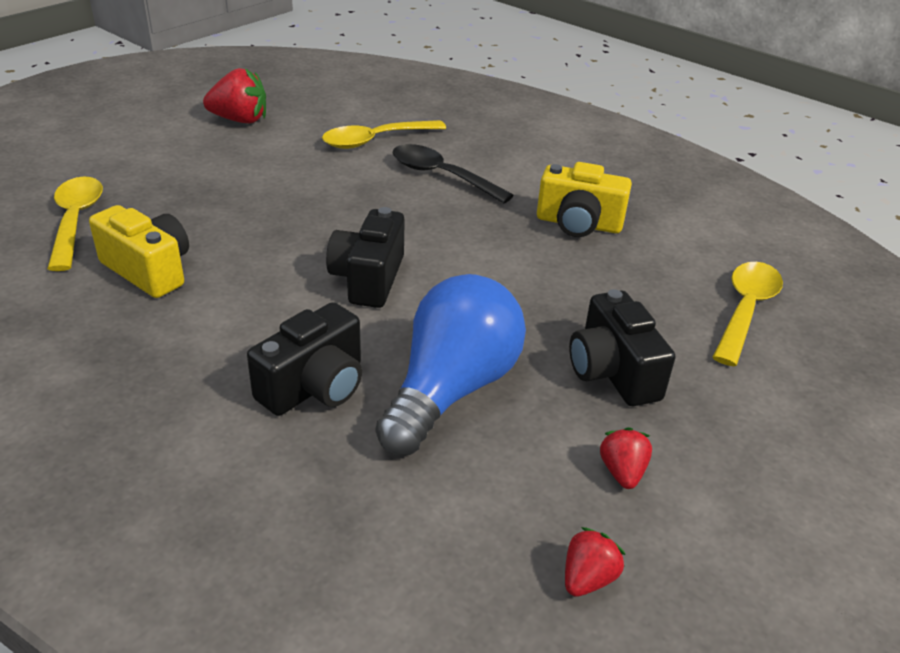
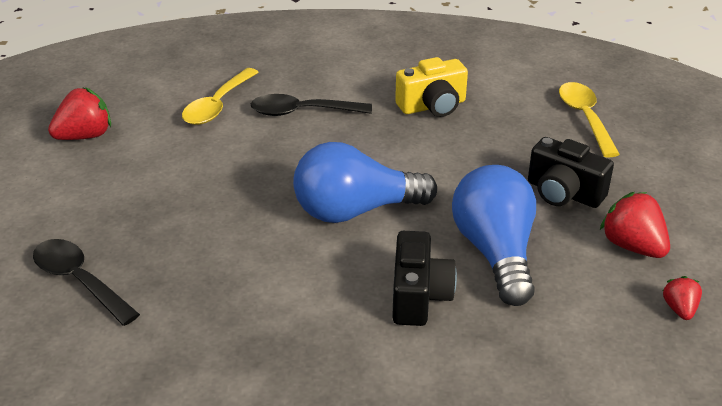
camera: 35 degrees left, 0 degrees up
yellow spoon [47,177,103,271] -> black spoon [33,239,140,326]
yellow camera [89,205,189,298] -> none
black camera [326,207,405,308] -> blue light bulb [293,142,437,223]
red strawberry [600,427,652,489] -> red strawberry [600,192,670,258], size x1.74

